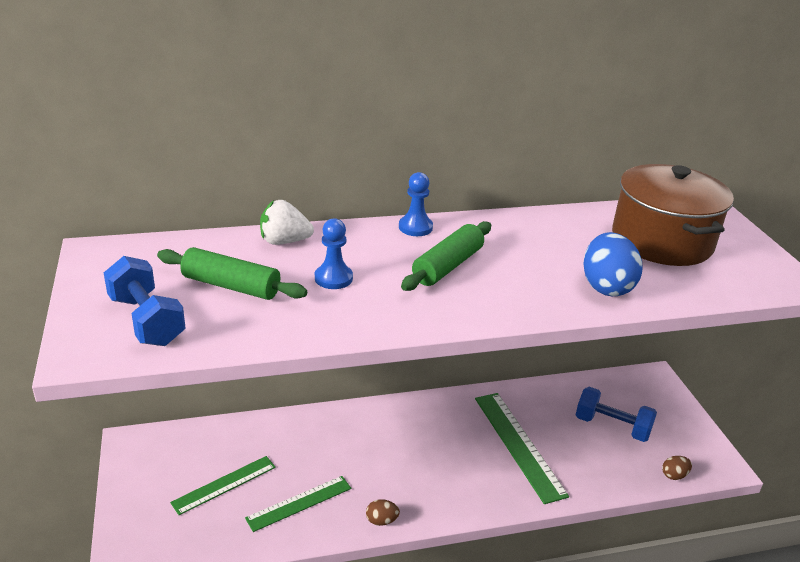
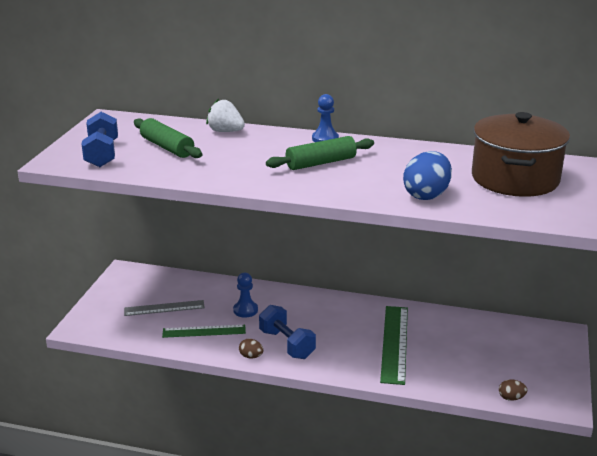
camera: 30 degrees right, 5 degrees down
green ruler [170,456,276,515] -> grey ruler [124,300,205,316]
blue pawn [315,218,353,289] -> blue pawn moved to [233,273,258,318]
blue dumbbell [576,387,657,442] -> blue dumbbell moved to [259,305,316,359]

